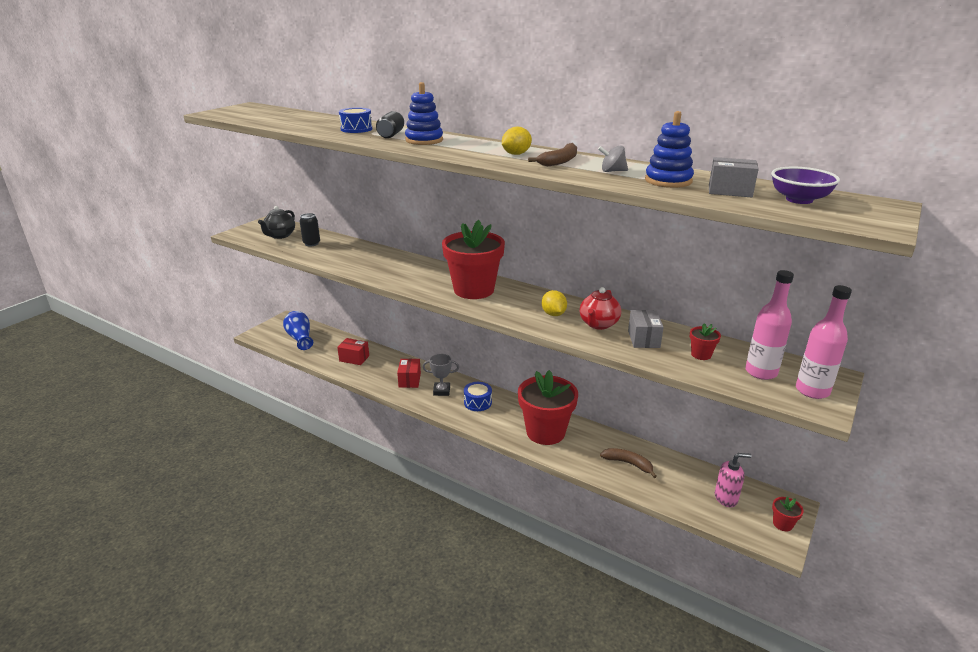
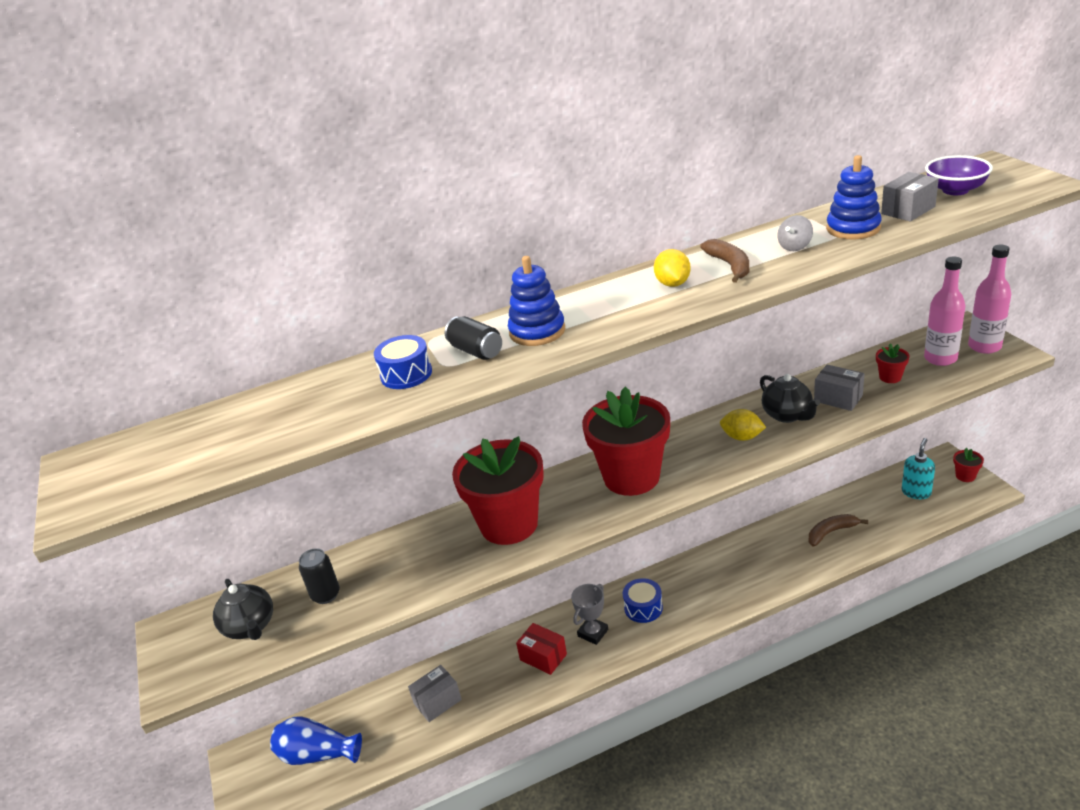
camera: 50 degrees left, 5 degrees up
red box [337,338,369,365] -> grey box [408,665,462,722]
red flower pot [518,370,578,445] -> red flower pot moved to [452,436,544,545]
red teapot [580,287,621,330] -> black teapot [760,374,820,423]
pink soap dispenser [715,453,752,507] -> turquoise soap dispenser [902,438,935,499]

